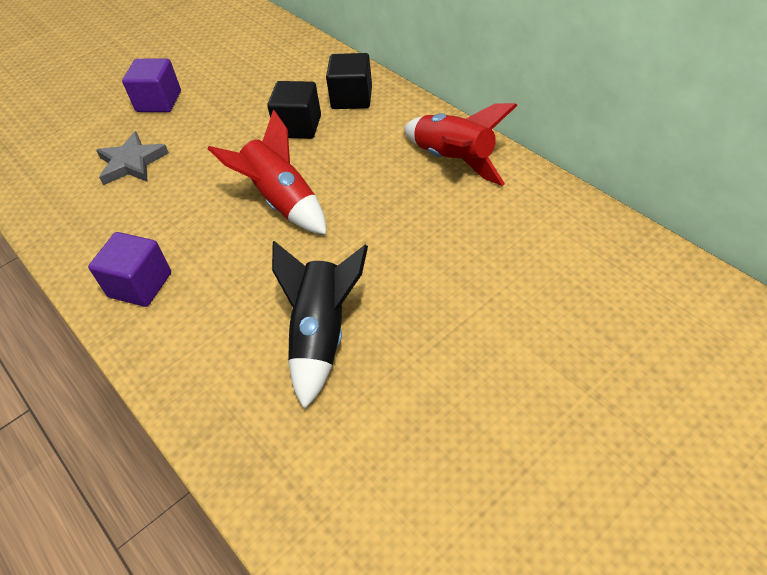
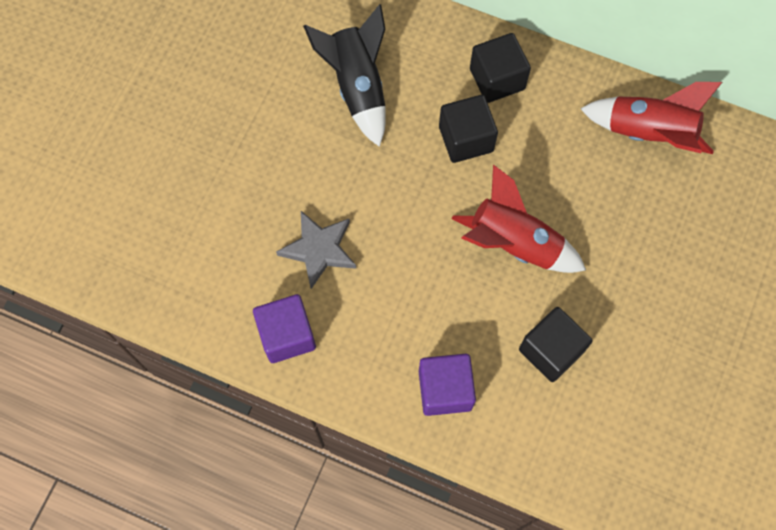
camera: 30 degrees left, 20 degrees up
purple cube [122,59,181,112] -> purple cube moved to [253,294,316,363]
black rocket [272,241,368,409] -> black rocket moved to [303,4,386,147]
none -> black cube [519,307,592,382]

